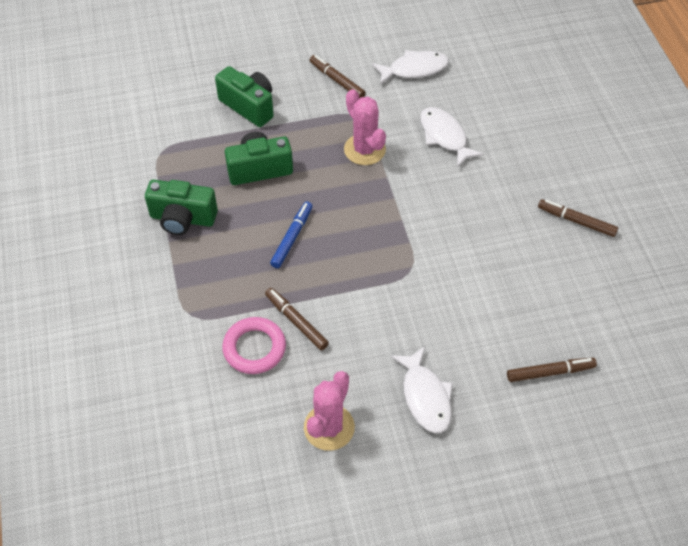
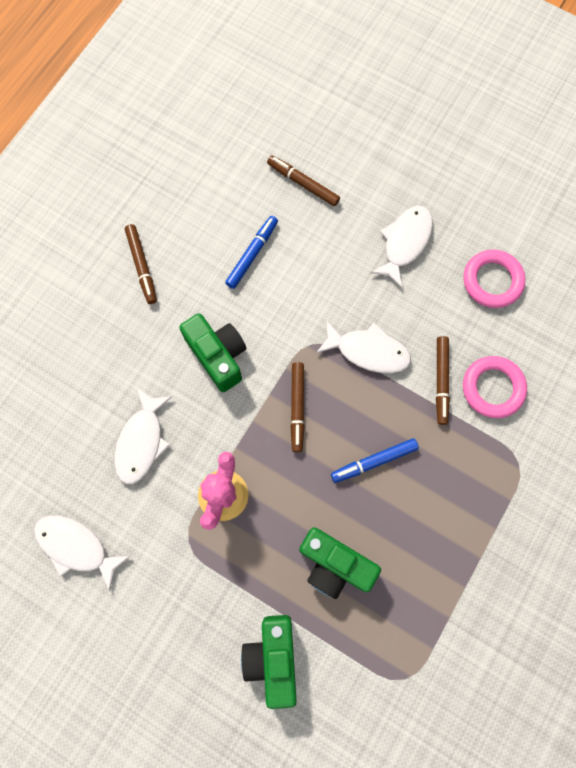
camera: 135 degrees left, 20 degrees up
green camera [145,180,218,235] -> green camera moved to [179,313,246,392]
pink cactus [304,371,355,451] -> pink ring [463,250,525,308]
brown marker [310,55,366,99] -> brown marker moved to [290,362,304,452]
none -> blue marker [225,216,278,289]
none -> white fish [316,320,411,373]

